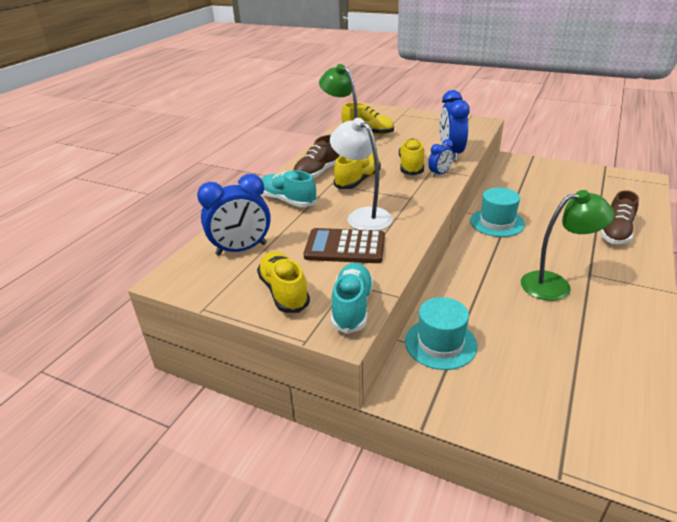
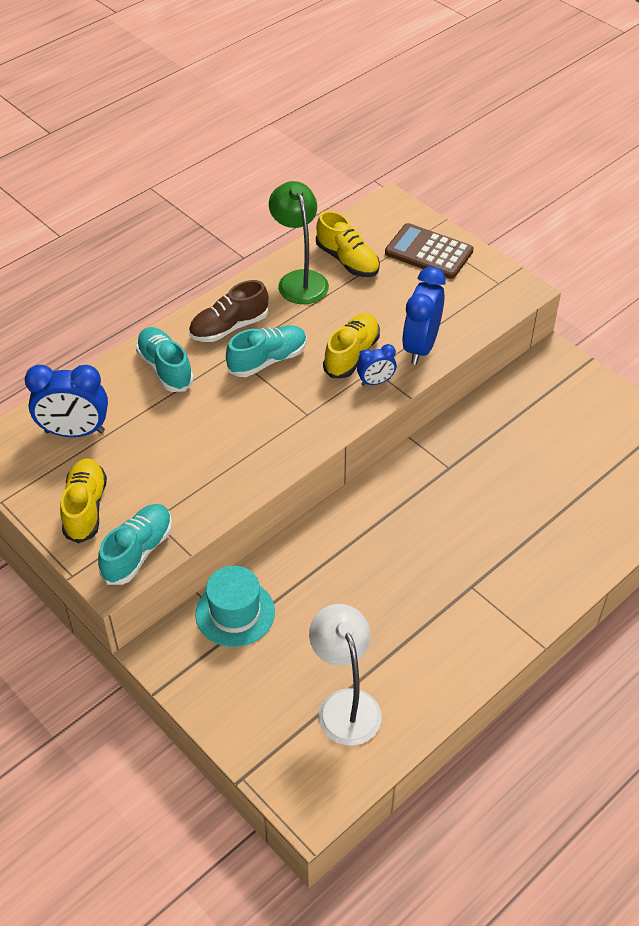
camera: 20 degrees right, 15 degrees up
brown calculator [304,228,385,263] -> brown calculator moved to [385,223,474,279]
white lamp [330,118,393,230] -> white lamp moved to [309,604,382,746]
yellow shoe [334,153,381,189] -> turquoise shoe [226,325,307,377]
turquoise hat [470,188,525,237] -> none
green lamp [521,190,614,301] -> none
brown shoe [600,190,639,244] -> none

